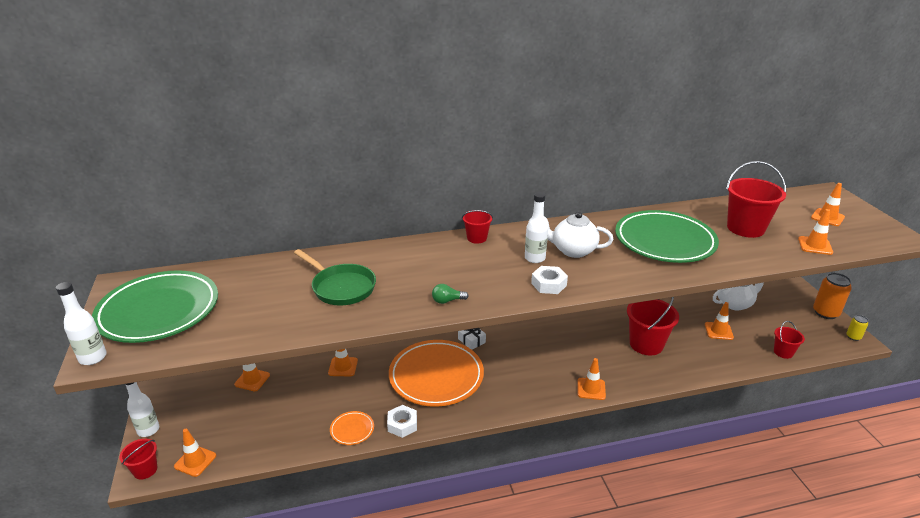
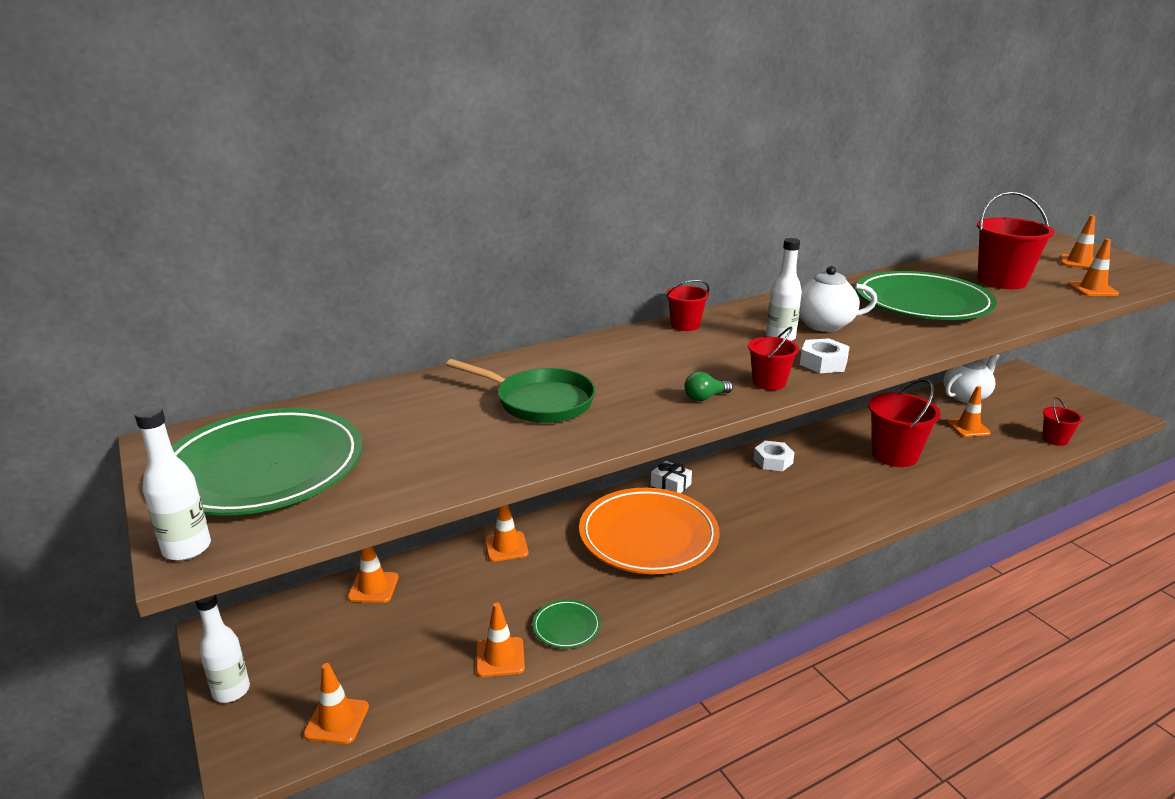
camera: 15 degrees left, 5 degrees down
red bucket [119,439,157,480] -> red bucket moved to [748,327,799,390]
orange plate [330,411,374,445] -> green plate [532,599,601,649]
white nut [387,405,417,438] -> white nut moved to [754,441,795,471]
orange traffic cone [577,358,606,400] -> orange traffic cone moved to [476,602,525,677]
orange can [813,273,852,319] -> none
yellow can [846,315,868,341] -> none

